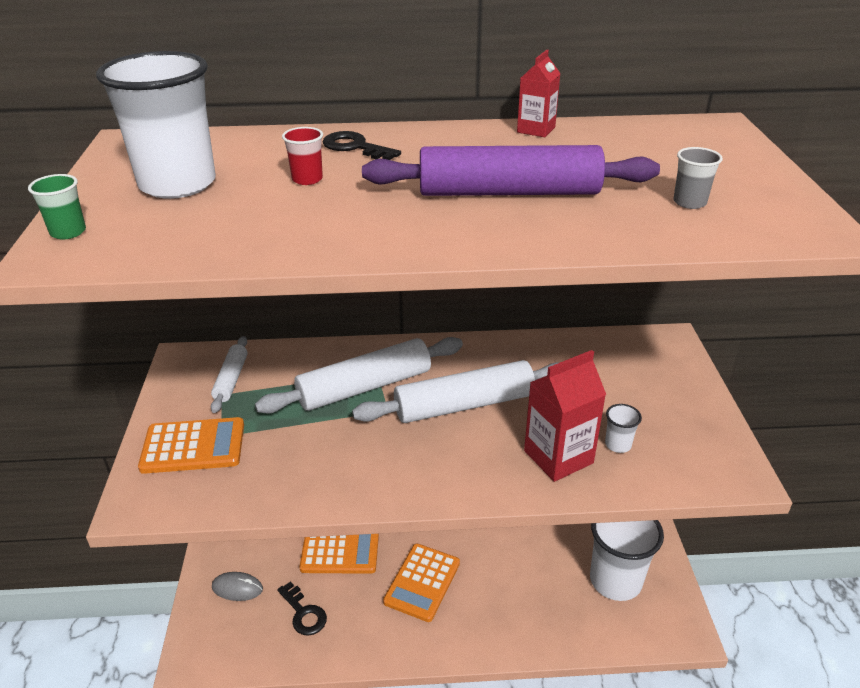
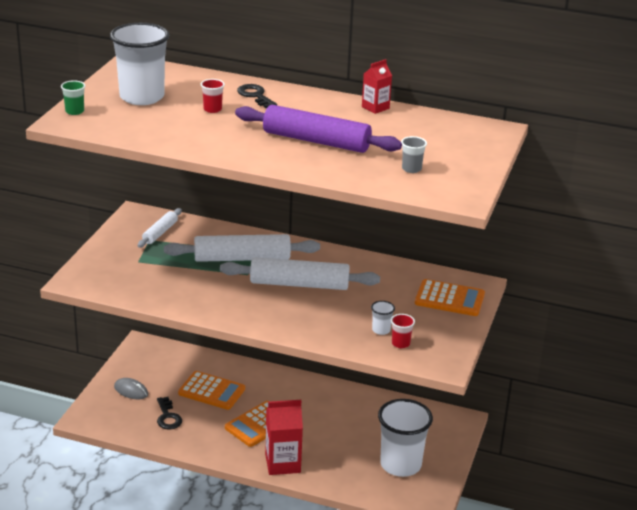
camera: 20 degrees right, 5 degrees down
orange calculator [138,417,244,474] -> orange calculator moved to [415,279,485,316]
red carton [524,350,606,482] -> red carton moved to [265,400,303,475]
none -> red cup [391,314,415,348]

